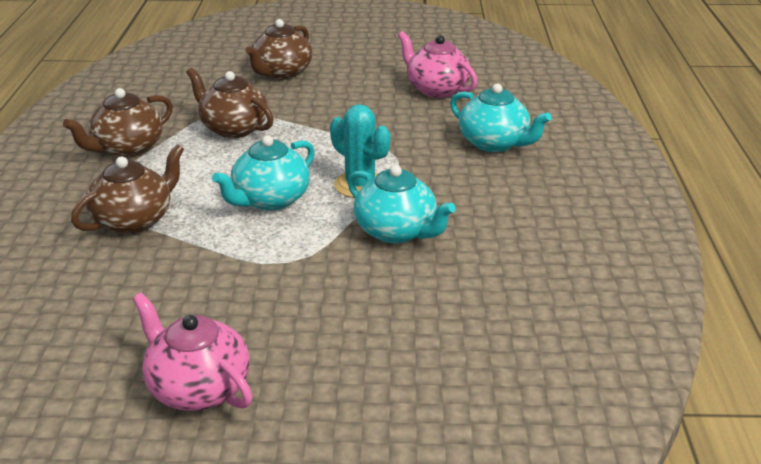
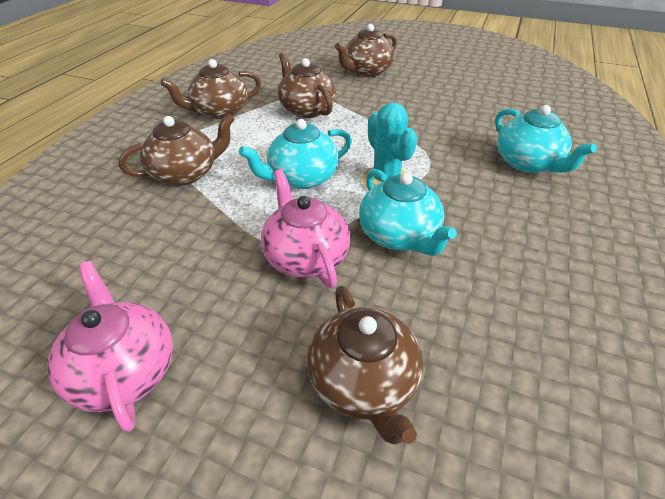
camera: 20 degrees right, 10 degrees up
pink teapot [398,31,478,98] -> pink teapot moved to [261,169,351,288]
none -> brown teapot [307,286,423,445]

